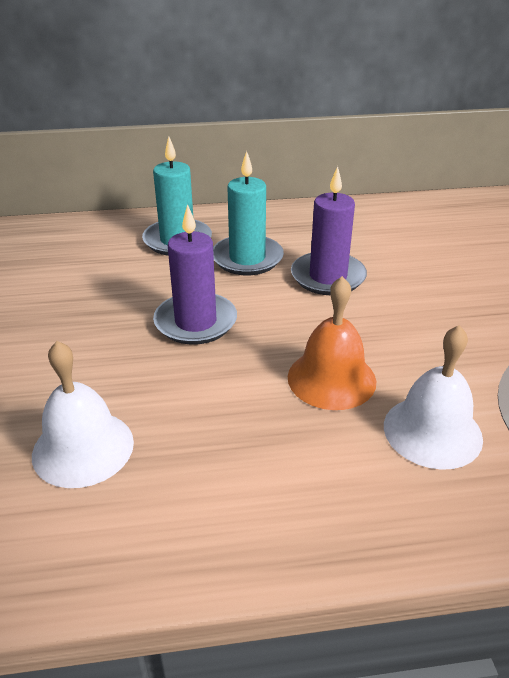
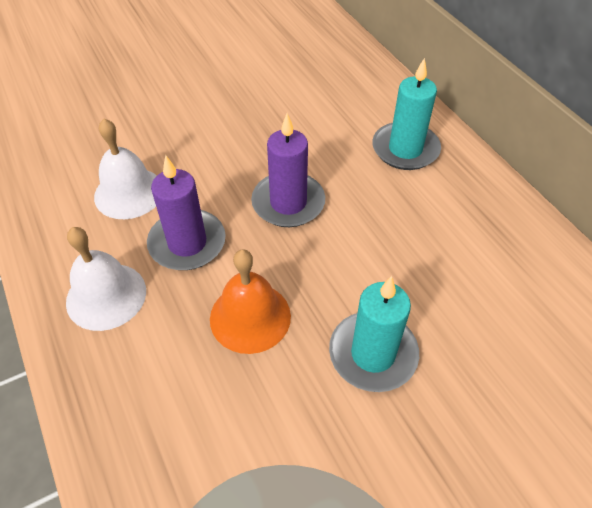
camera: 70 degrees right, 15 degrees up
turquoise candle [213,151,284,275] -> turquoise candle moved to [329,276,419,392]
purple candle [291,166,367,295] -> purple candle moved to [147,155,226,270]
white bell [384,325,483,470] -> white bell moved to [66,227,146,331]

